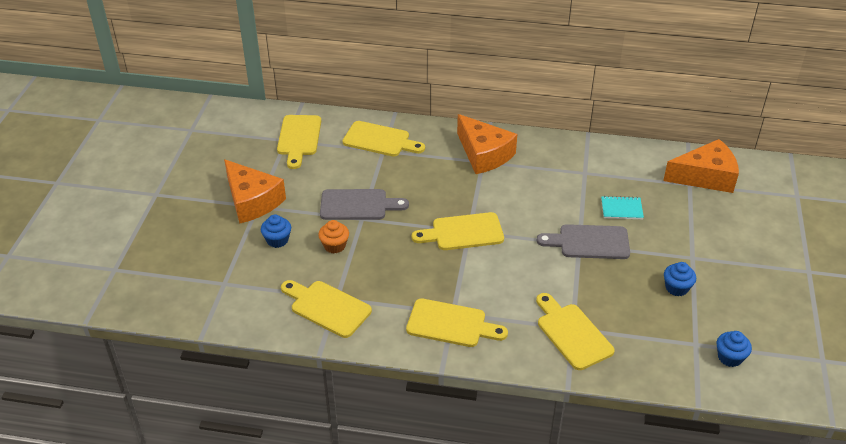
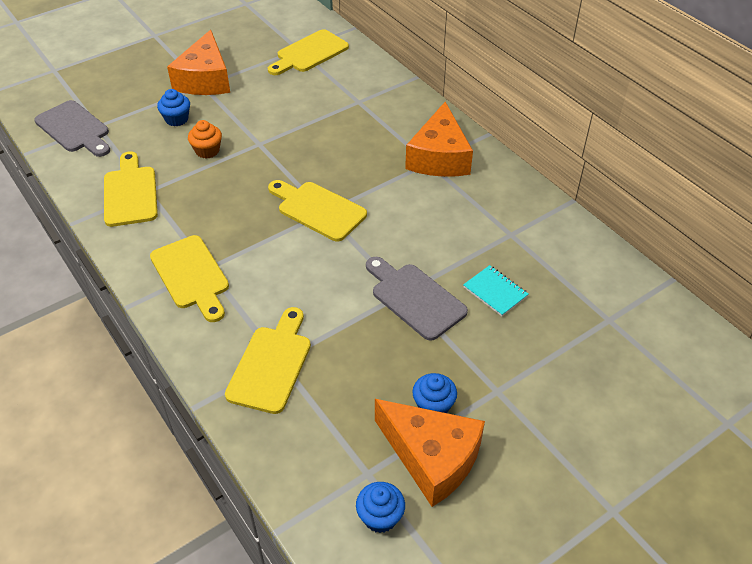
camera: 45 degrees right, 5 degrees up
grey cutting board [320,189,409,220] -> grey cutting board moved to [34,100,110,157]
yellow cutting board [342,121,425,156] -> none
orange cheese [663,139,739,193] -> orange cheese moved to [375,399,485,507]

